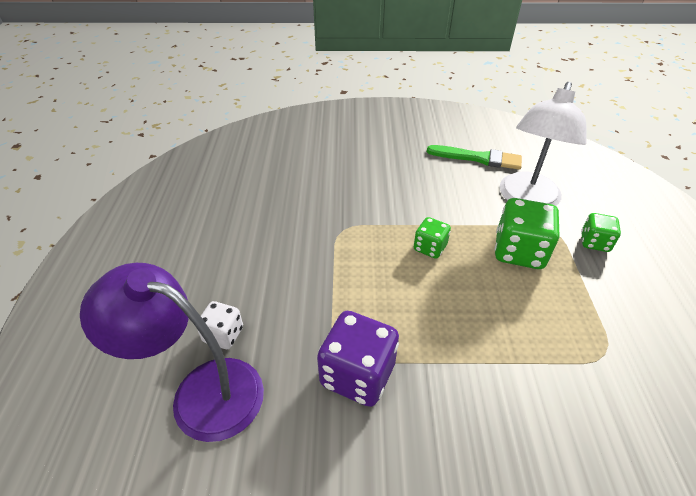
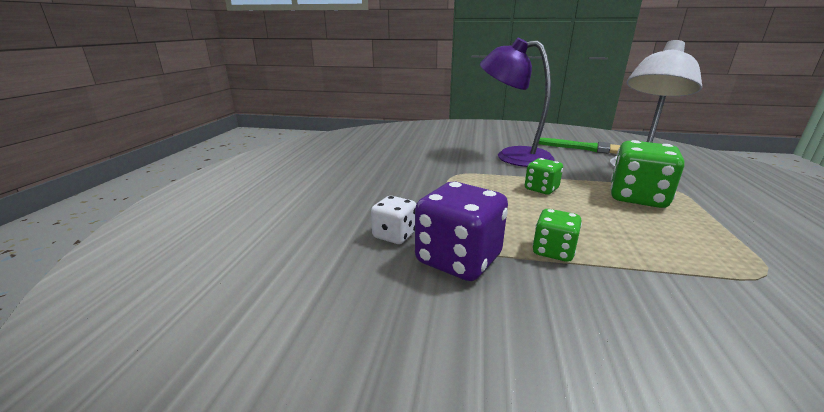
camera: 10 degrees right, 20 degrees down
purple lamp [80,263,264,442] -> purple lamp moved to [480,38,554,167]
white dice [197,301,243,349] -> white dice moved to [371,196,416,244]
green dice [581,213,621,252] -> green dice moved to [532,209,582,262]

